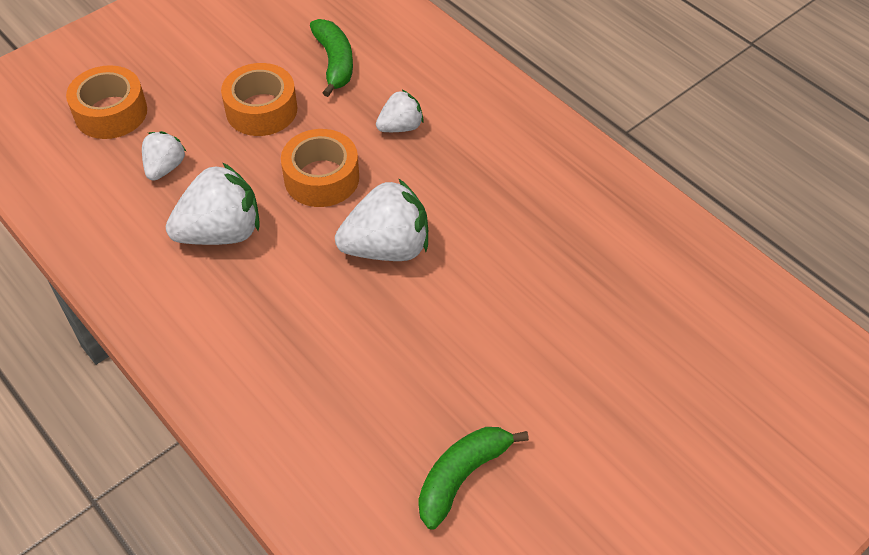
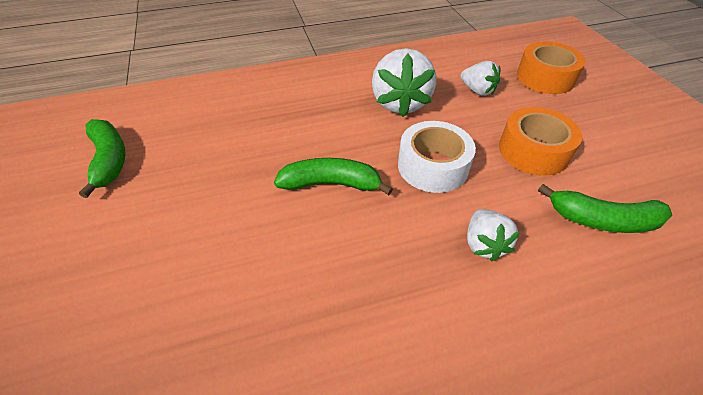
camera: 115 degrees right, 5 degrees down
orange tape [281,129,359,207] -> white tape [398,121,476,193]
white strawberry [335,178,428,261] -> green banana [274,158,393,195]

